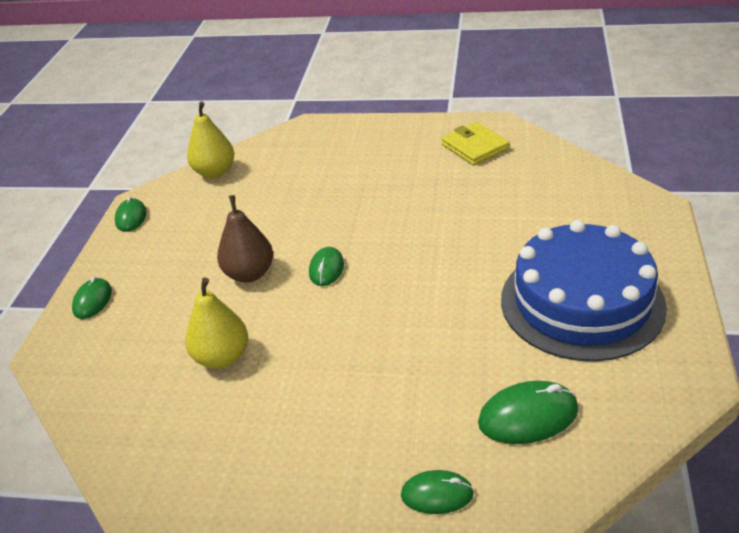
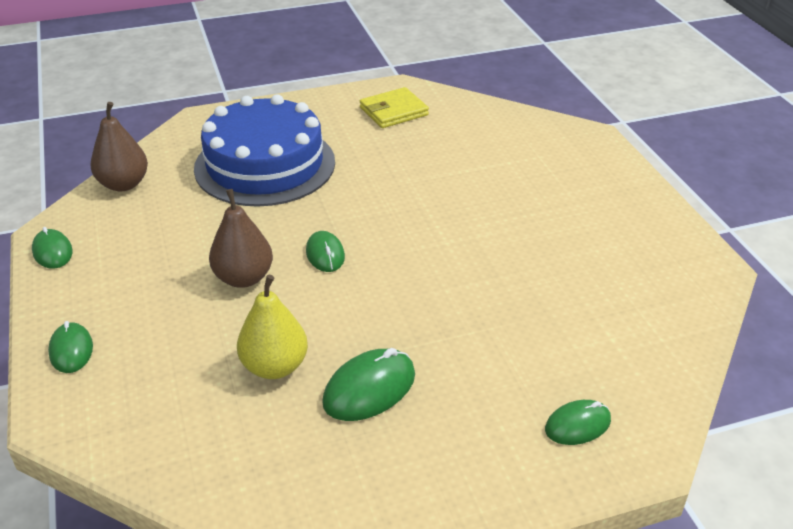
camera: 30 degrees left, 0 degrees up
yellow pear [187,101,234,178] -> brown pear [90,102,148,191]
yellow wallet [442,122,510,165] -> yellow wallet turned 60 degrees counterclockwise [360,87,429,128]
green mouse [478,381,578,444] -> green mouse moved to [322,348,415,421]
blue cake [501,220,667,362] -> blue cake moved to [194,94,335,207]

